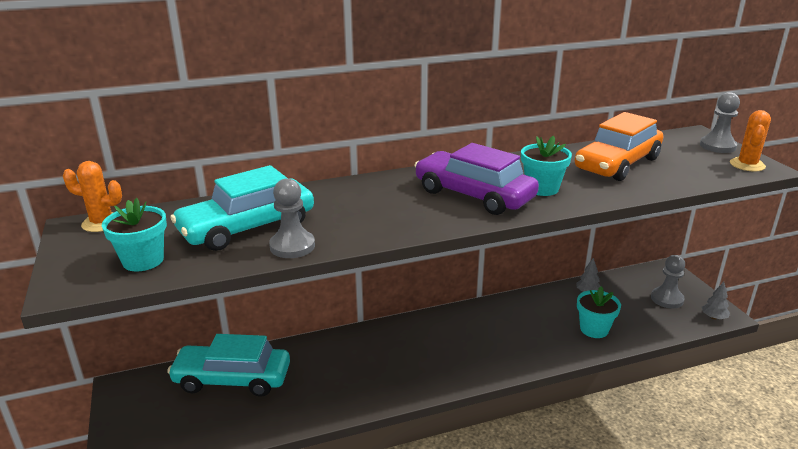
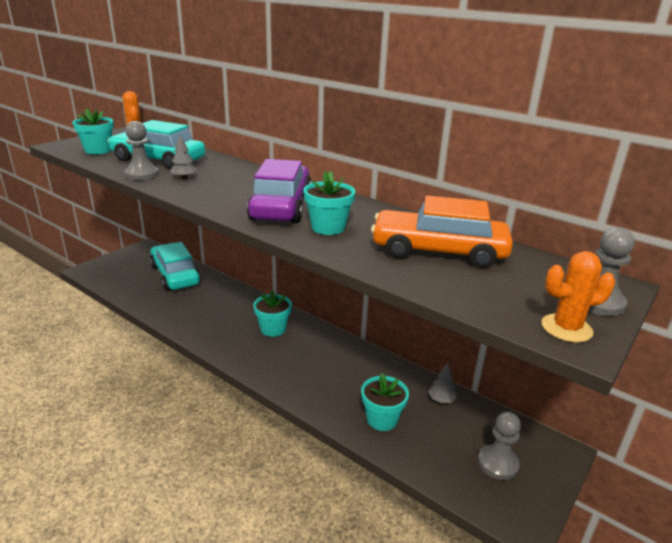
camera: 55 degrees right, 0 degrees up
grey tree [702,282,730,319] -> grey tree moved to [170,135,197,179]
none -> turquoise flower pot [253,290,292,337]

